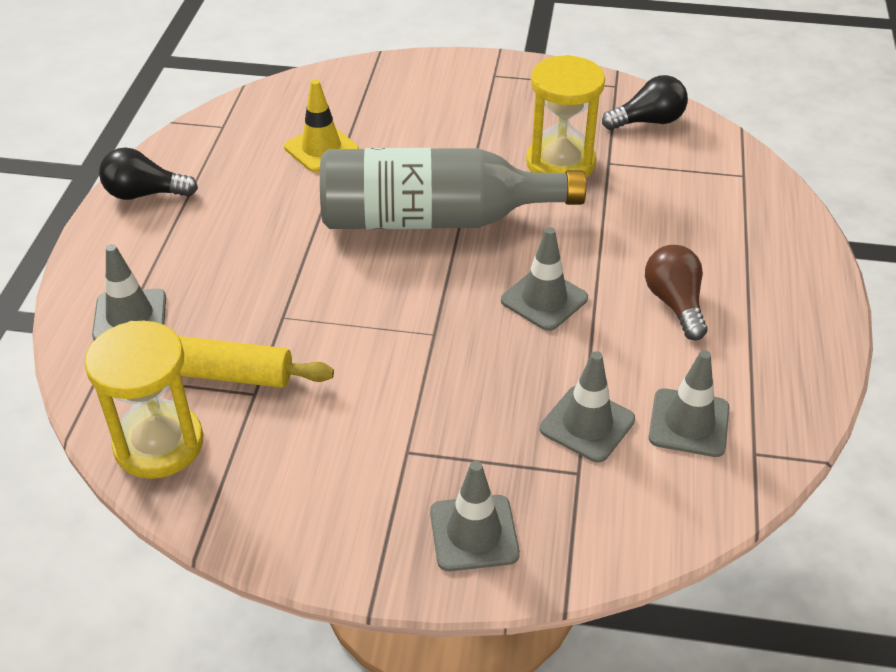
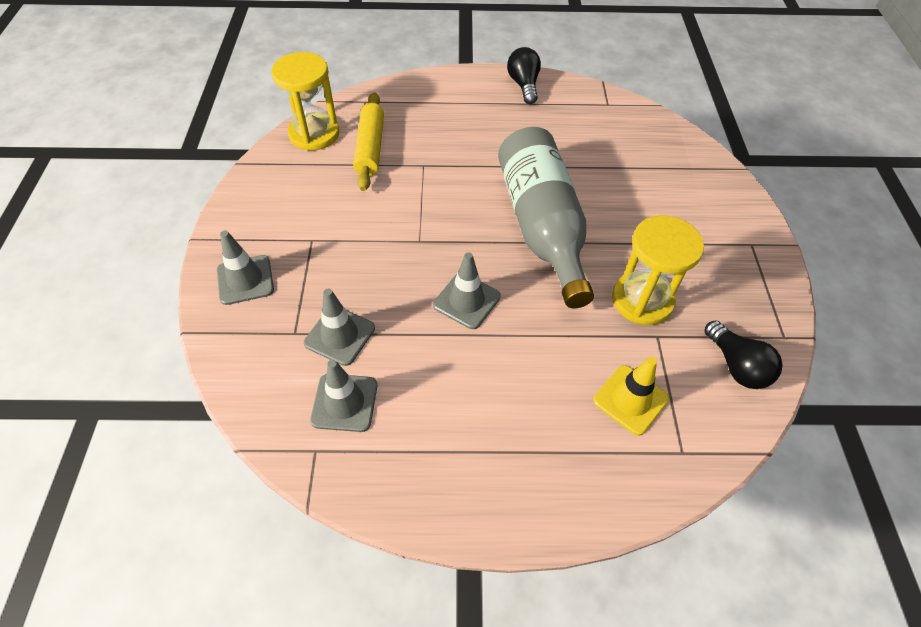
camera: 80 degrees right, 10 degrees up
grey traffic cone [92,244,166,340] -> none
yellow traffic cone [284,79,359,172] -> yellow traffic cone moved to [593,357,669,436]
brown light bulb [645,245,708,340] -> none

